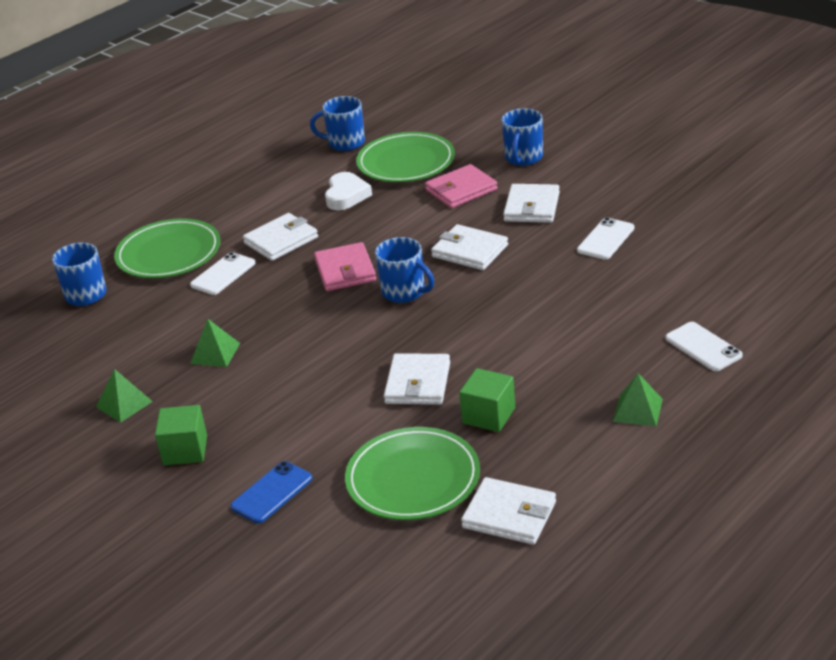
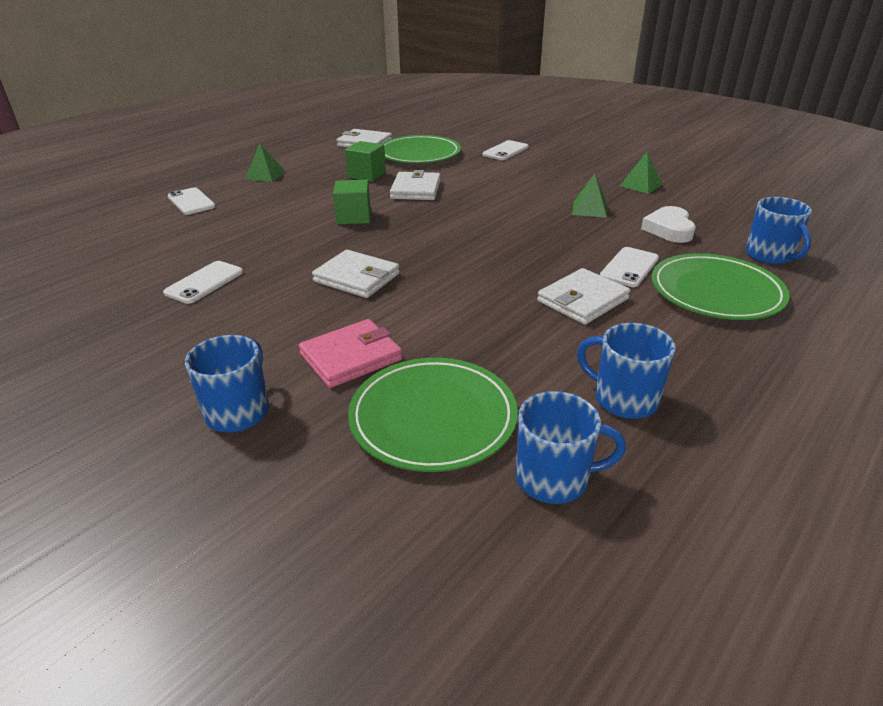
camera: 175 degrees right, 0 degrees up
green cube [155,405,207,465] -> green cube moved to [333,180,371,224]
blue phone [230,461,312,524] -> white phone [483,140,529,160]
pink wallet [314,242,376,291] -> none
white heart [325,172,372,210] -> white heart moved to [641,206,696,243]
blue mug [375,237,434,303] -> blue mug moved to [577,323,675,419]
white wallet [503,184,560,223] -> none

